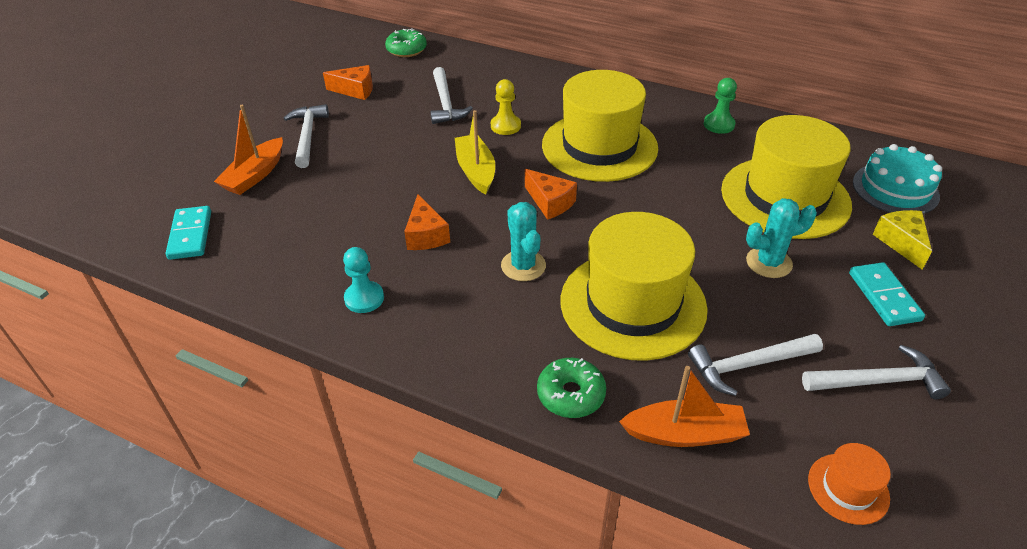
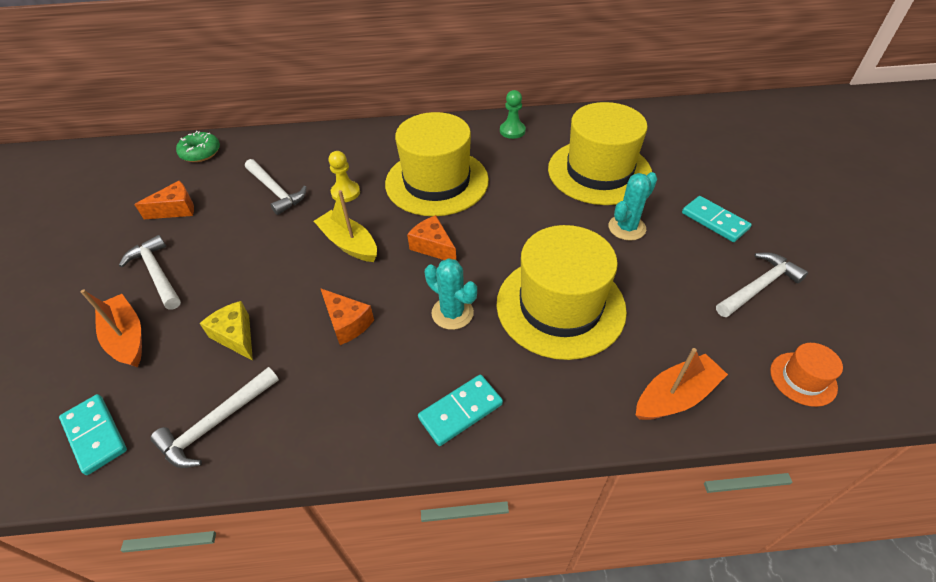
camera: 30 degrees left, 5 degrees up
orange boat [214,105,283,195] -> orange boat turned 150 degrees clockwise [80,289,142,367]
turquoise pawn [343,247,384,313] -> none
orange cheese [525,169,577,220] -> orange cheese turned 150 degrees counterclockwise [407,215,456,260]
green donut [537,358,606,418] -> none
white hammer [688,334,823,396] -> white hammer moved to [150,367,279,468]
turquoise cake [853,144,942,214] -> none
yellow cheese [873,210,932,270] -> yellow cheese moved to [199,301,253,361]
none -> turquoise domino [418,375,503,446]

